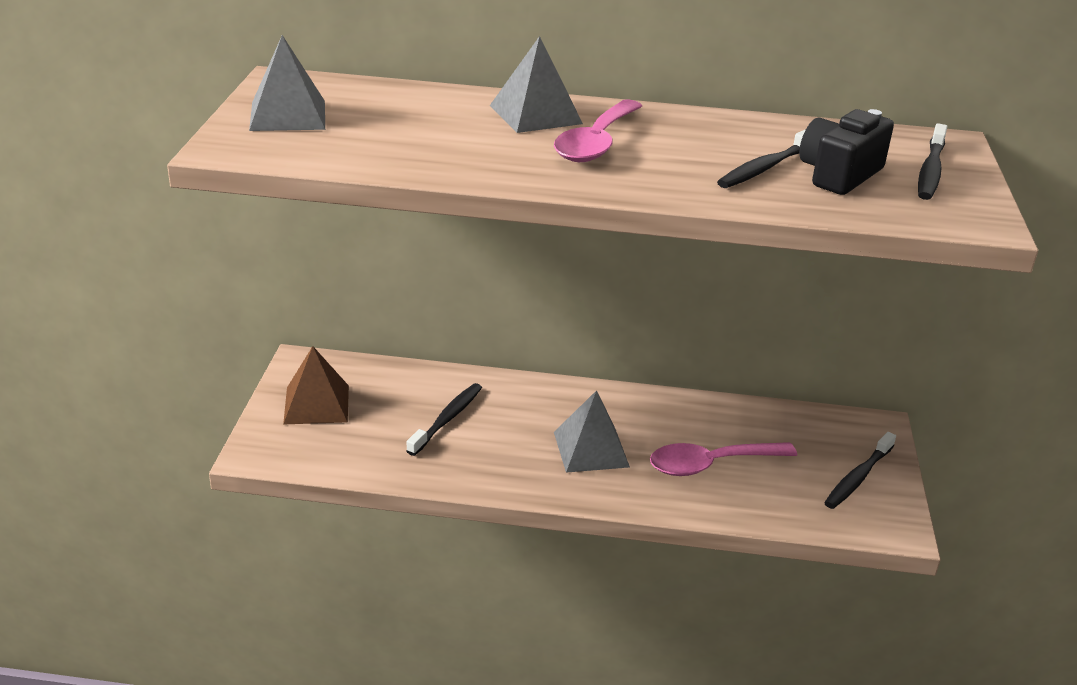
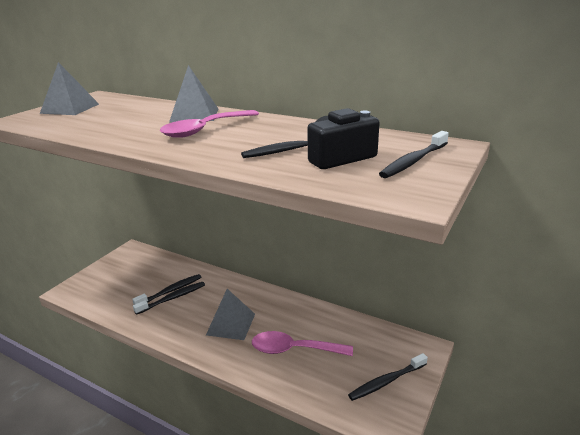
camera: 25 degrees right, 5 degrees down
brown pyramid [283,346,349,424] -> none
none -> black toothbrush [133,282,205,315]

